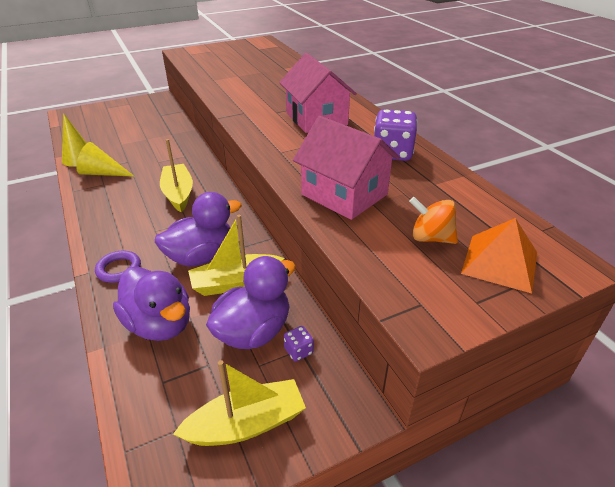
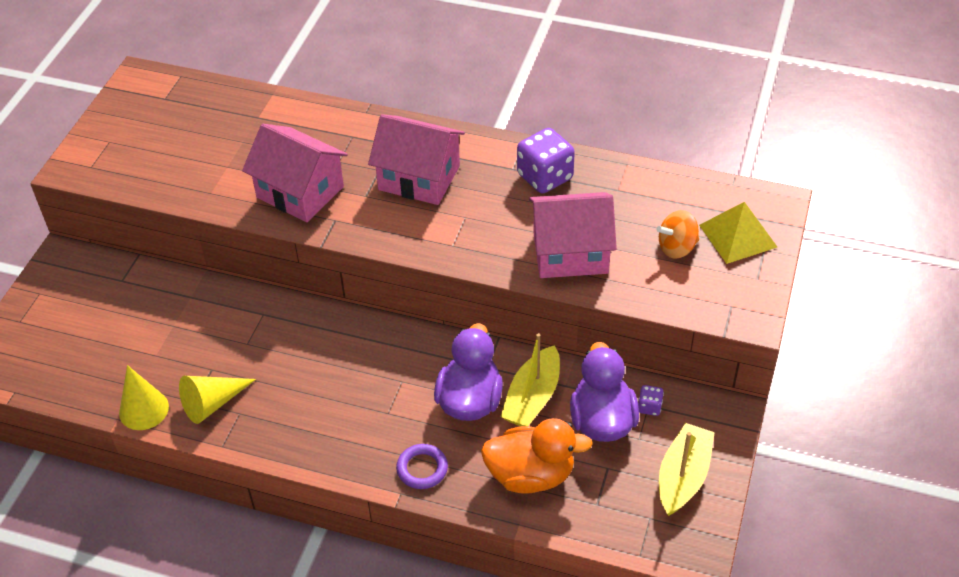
camera: 45 degrees left, 10 degrees up
purple duck [113,266,190,341] -> orange duck [481,418,593,494]
yellow boat [160,139,193,213] -> none
orange pyramid [461,218,537,294] -> yellow pyramid [699,202,777,264]
none -> pink house [242,124,348,222]

